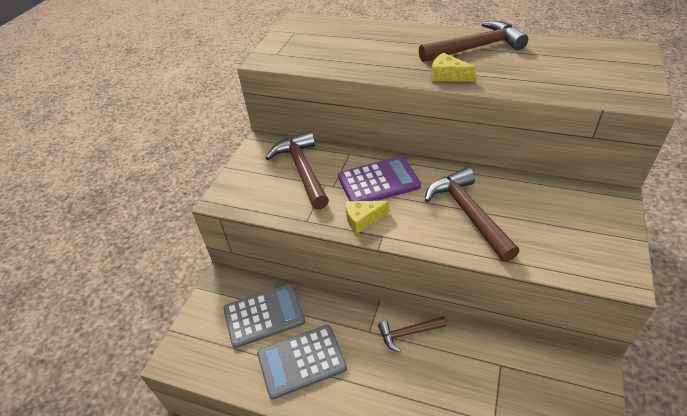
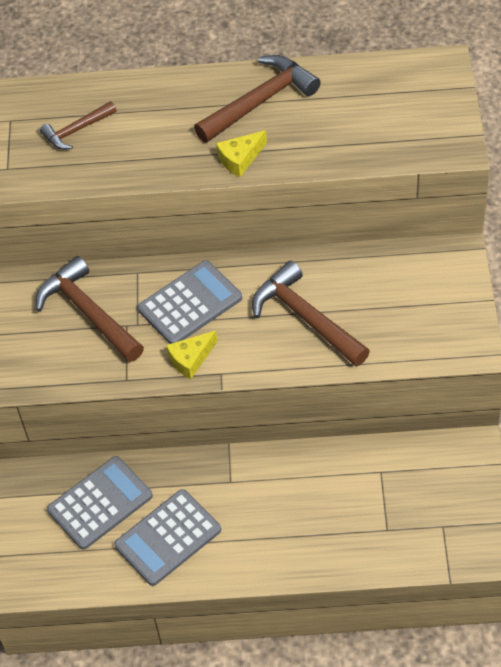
camera: 20 degrees left, 10 degrees up
purple calculator [338,156,421,201] -> grey calculator [138,260,242,344]
brown hammer [378,316,447,352] -> brown hammer moved to [40,101,117,150]
yellow cheese [431,53,476,82] -> yellow cheese turned 45 degrees counterclockwise [216,130,267,177]

